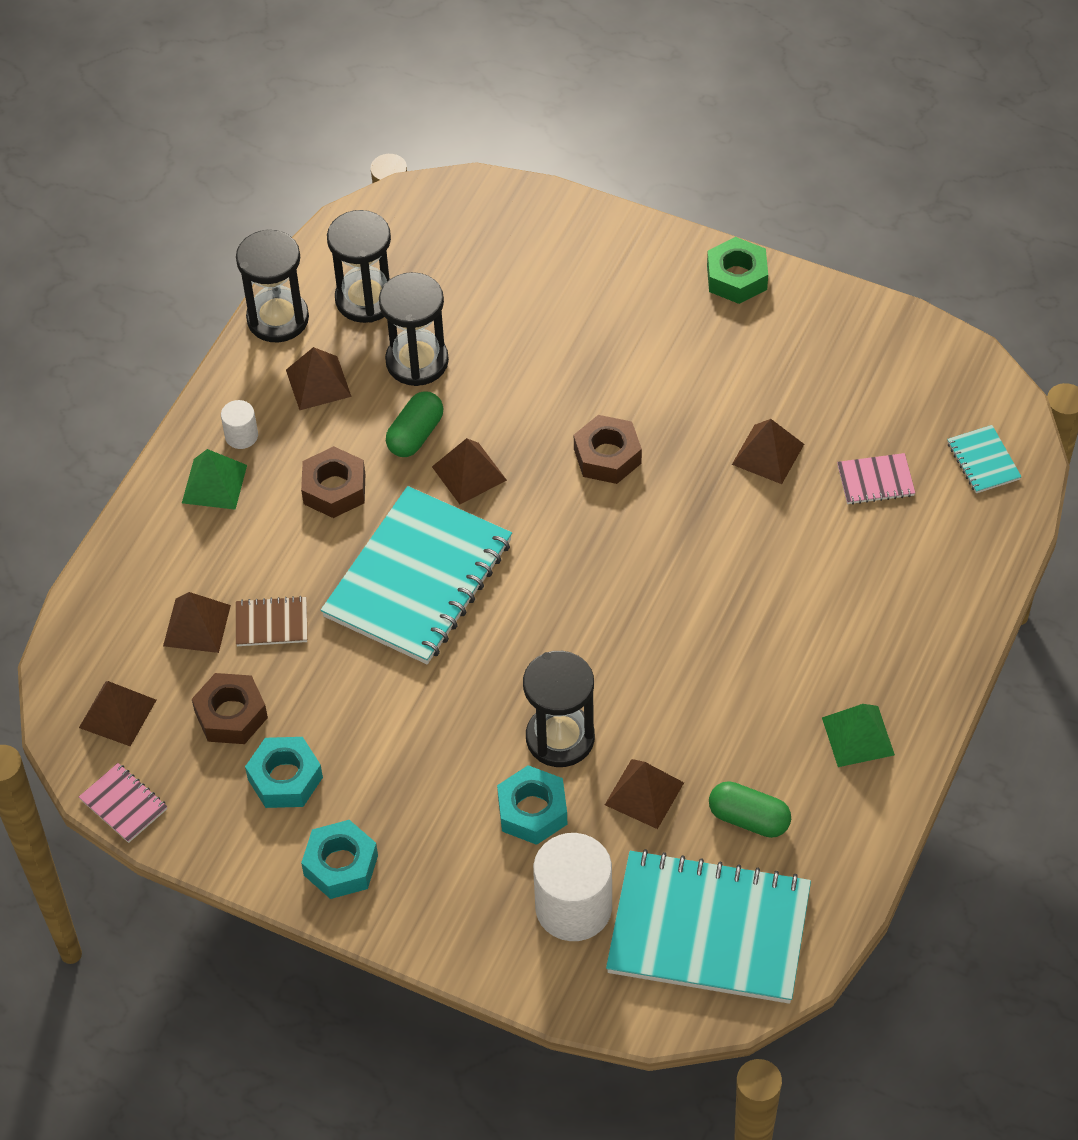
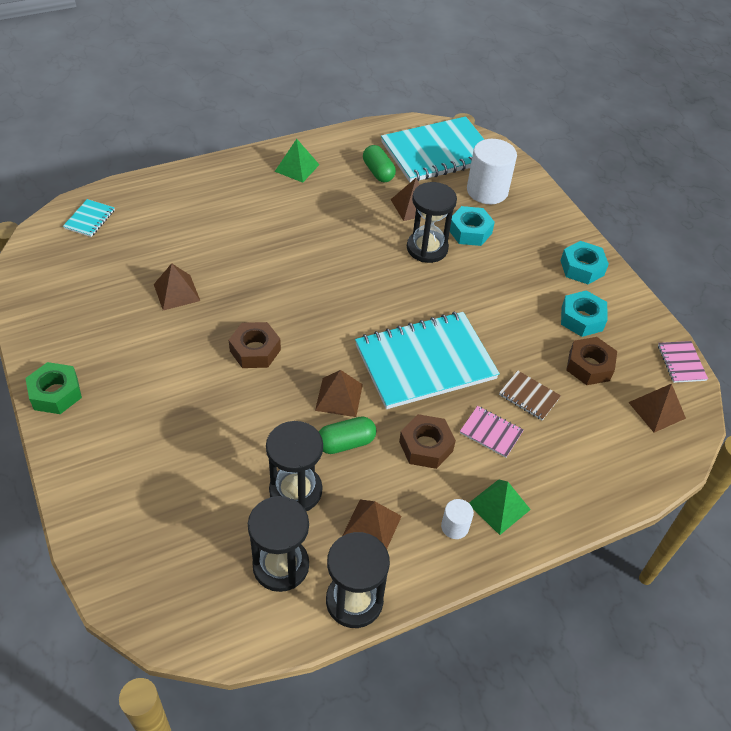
camera: 145 degrees left, 5 degrees down
brown pyramid [163,592,231,653] -> none
turquoise notebook [606,849,811,1004] -> turquoise notebook turned 75 degrees counterclockwise [381,116,485,182]
pink notebook [837,453,915,505] -> pink notebook moved to [460,406,523,458]

